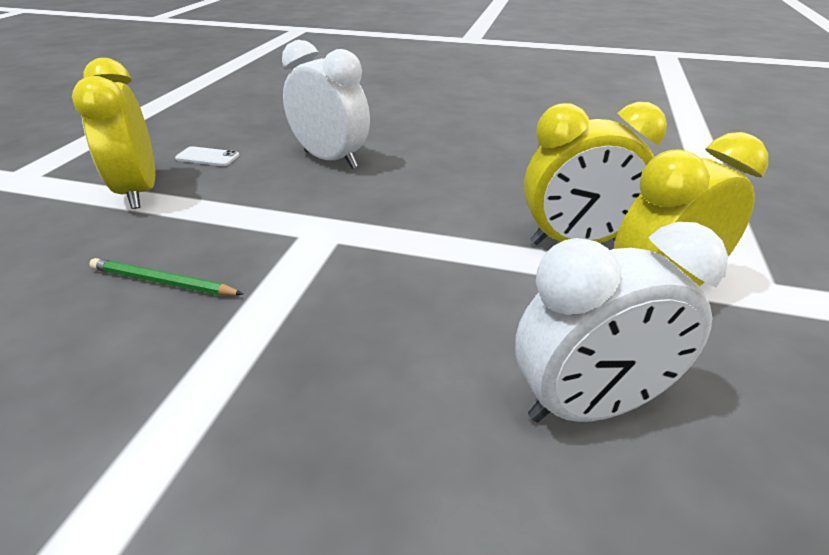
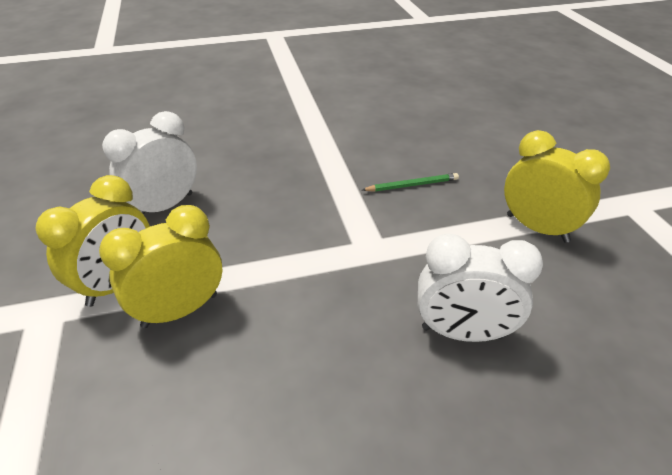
camera: 150 degrees right, 5 degrees up
white phone [175,146,239,166] -> none

